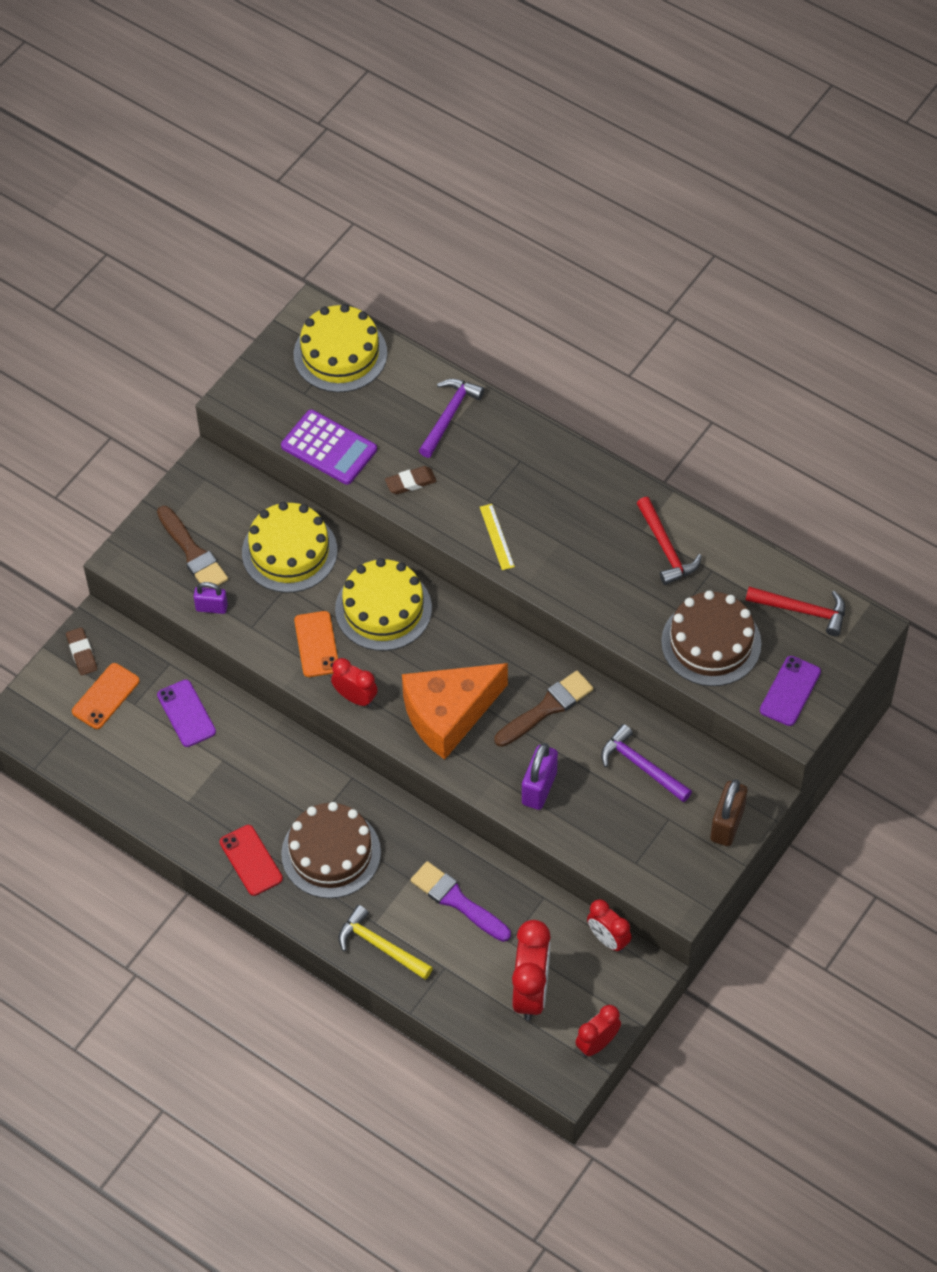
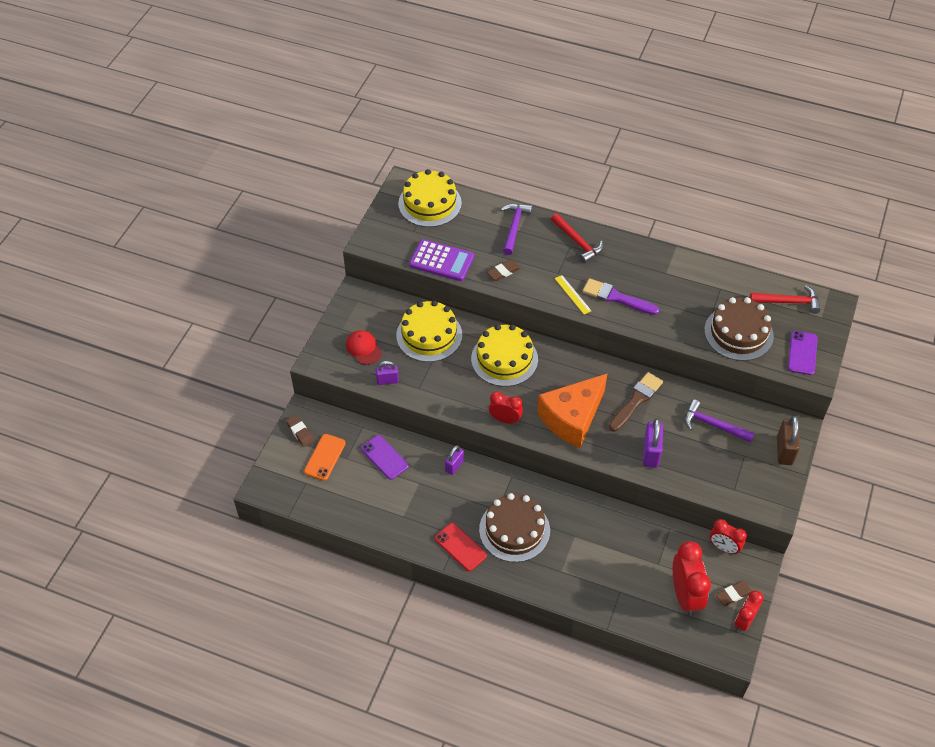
camera: 15 degrees left, 5 degrees down
brown brush [157,506,228,588] -> red cap [346,330,382,365]
orange phone [294,611,338,677] -> none
yellow hammer [338,905,433,980] -> none
purple brush [410,861,511,942] -> purple brush moved to [582,278,659,315]
red hammer [636,497,702,585] -> red hammer moved to [551,213,603,263]
none -> purple padlock [445,445,464,475]
none -> brown eraser [716,581,752,606]

